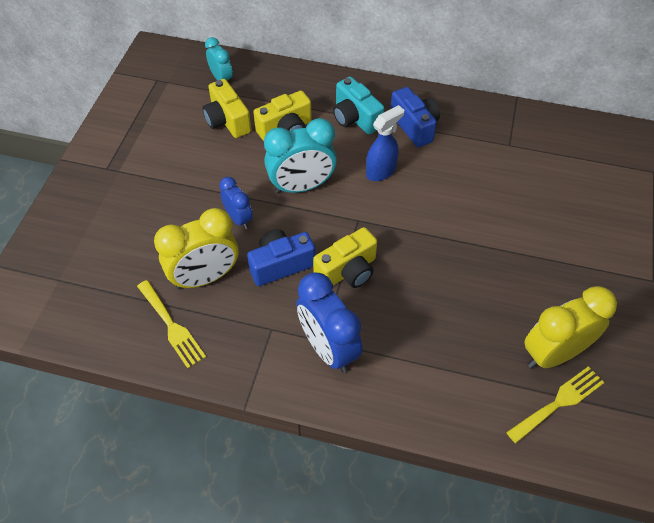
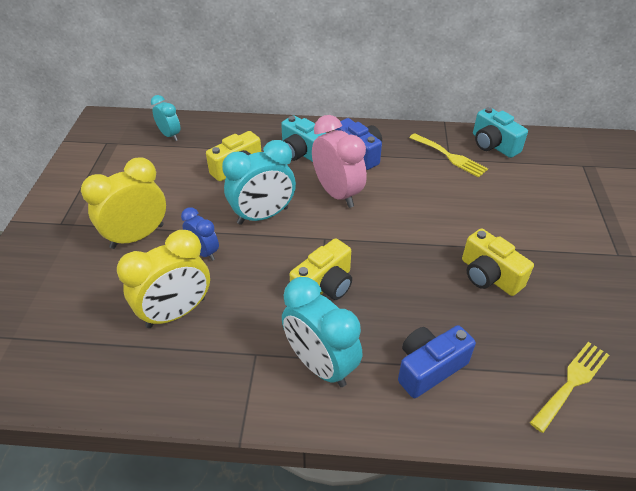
camera: 10 degrees left, 10 degrees down
yellow fork [137,280,206,368] -> yellow fork moved to [409,133,488,177]
yellow camera [202,79,251,138] -> yellow camera moved to [462,229,534,296]
blue camera [247,229,315,286] -> blue camera moved to [398,325,476,398]
blue clock [297,273,362,373] -> turquoise clock [282,277,362,387]
blue spray bottle [366,105,404,181] -> pink clock [312,115,367,208]
yellow clock [524,286,617,368] -> yellow clock moved to [81,157,166,249]
none -> turquoise camera [473,107,528,158]

